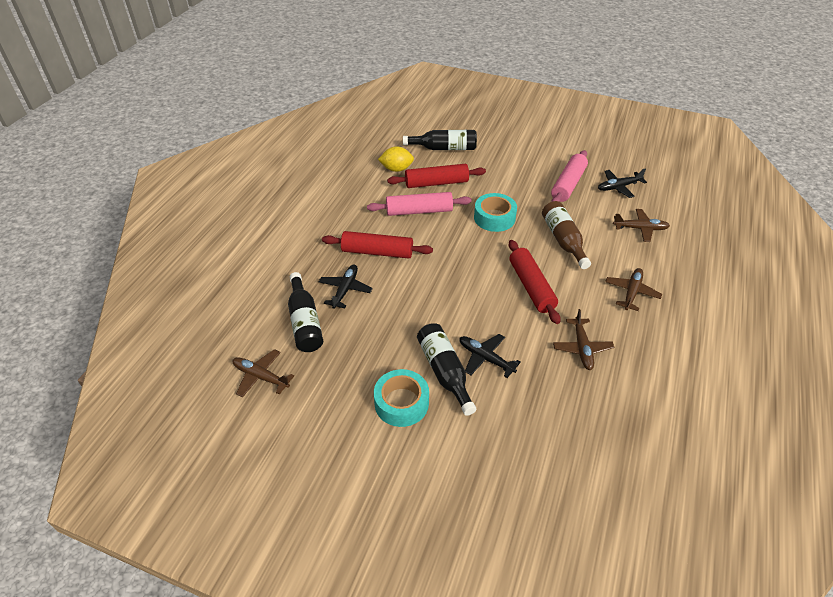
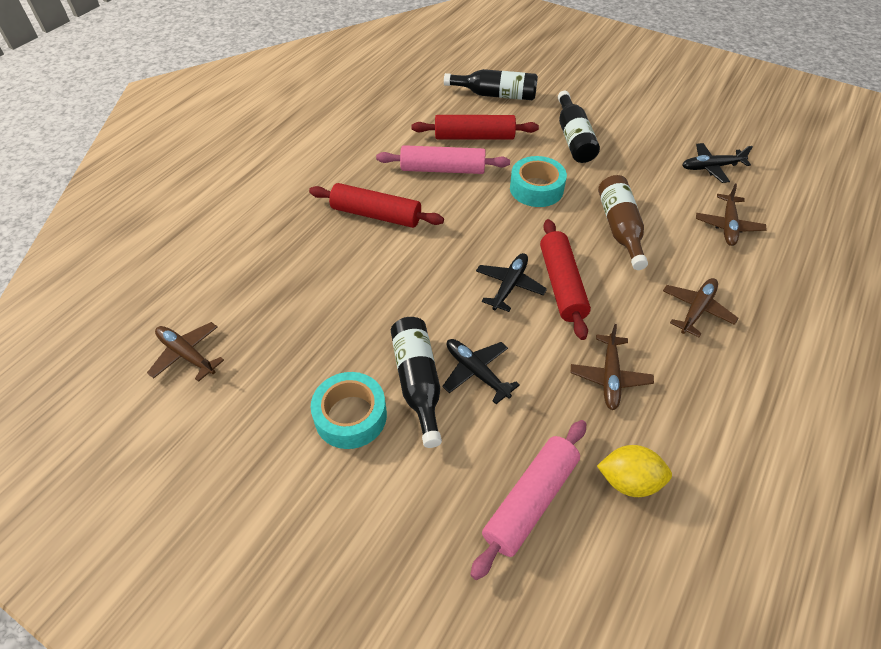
camera: 10 degrees right, 5 degrees up
black bottle [288,272,323,352] -> black bottle moved to [558,91,600,163]
black plane [319,265,373,309] -> black plane moved to [476,253,547,312]
yellow lemon [378,146,414,172] -> yellow lemon moved to [597,445,672,497]
pink rolling pin [551,150,588,202] -> pink rolling pin moved to [470,420,586,580]
brown plane [613,209,670,242] -> brown plane turned 90 degrees clockwise [696,184,767,246]

